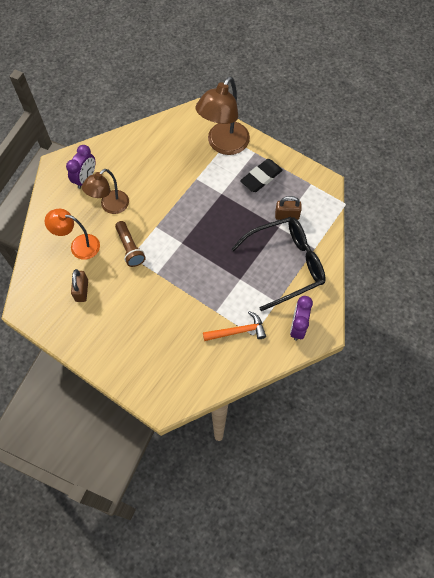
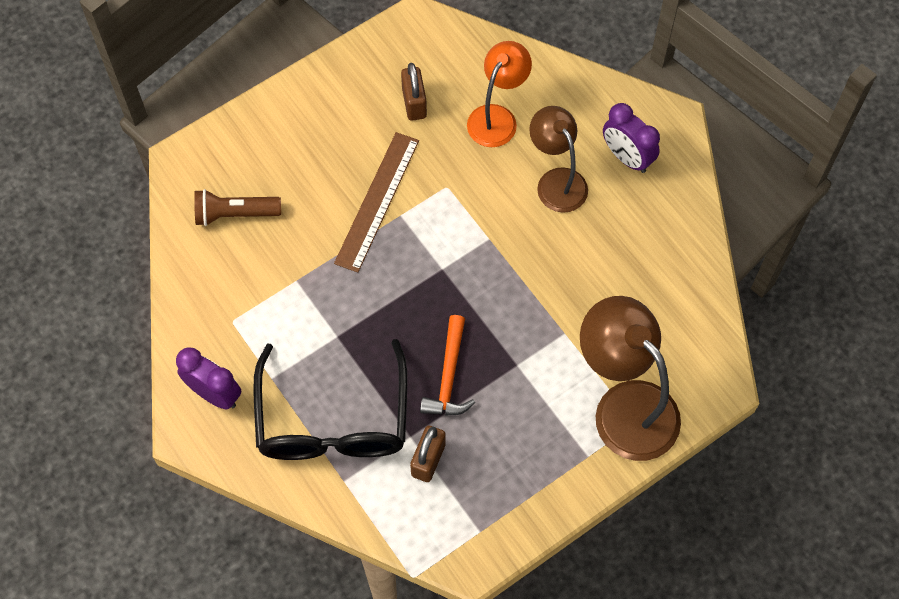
camera: 110 degrees right, 0 degrees up
brown padlock [71,269,88,302] -> brown padlock turned 60 degrees clockwise [401,63,427,121]
brown flashlight [115,221,146,267] -> brown flashlight moved to [194,189,281,226]
orange hammer [203,311,266,341] -> orange hammer moved to [420,315,475,416]
black eraser [240,159,283,192] -> none
none -> brown ruler [334,132,419,273]

